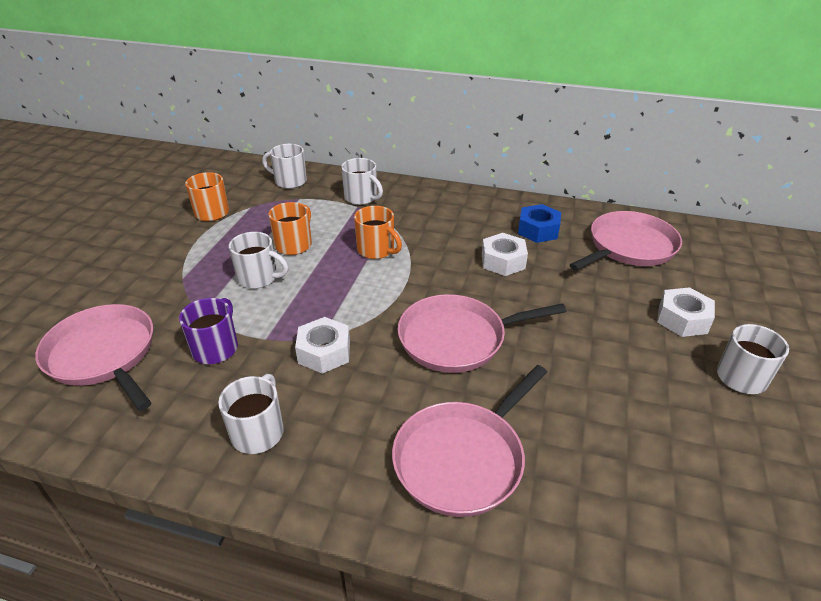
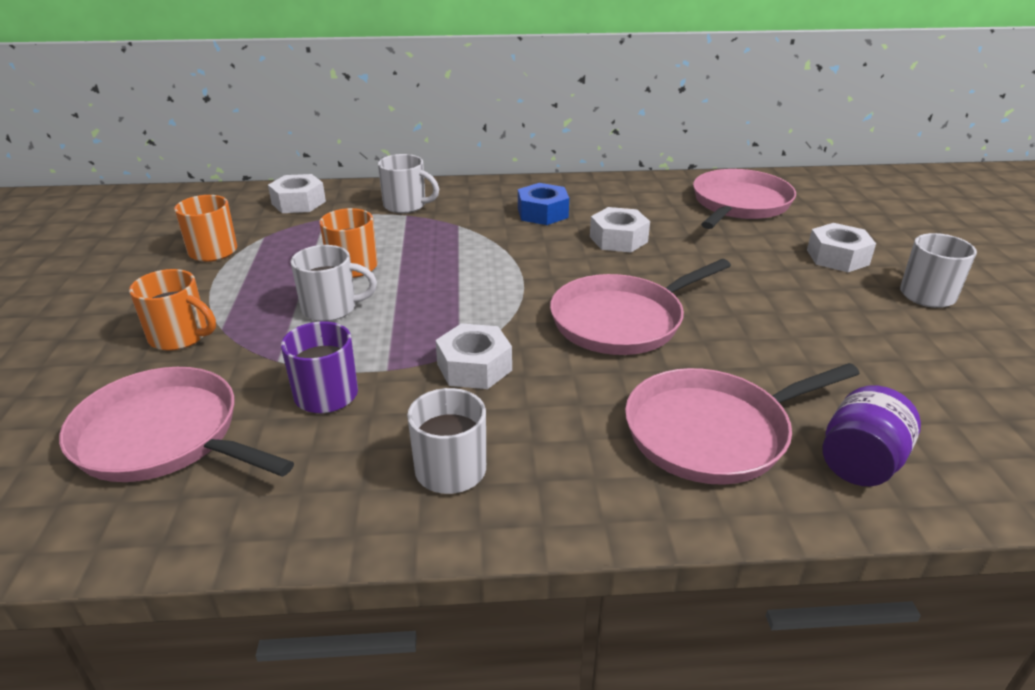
camera: 20 degrees left, 5 degrees down
white mug [262,144,307,189] -> white nut [268,174,326,213]
orange mug [354,206,402,259] -> orange mug moved to [129,269,216,351]
pink pan [392,365,547,517] -> pink pan turned 45 degrees clockwise [625,363,860,485]
blue nut [518,204,561,243] -> blue nut moved to [518,183,569,225]
none -> purple jar [822,385,921,486]

